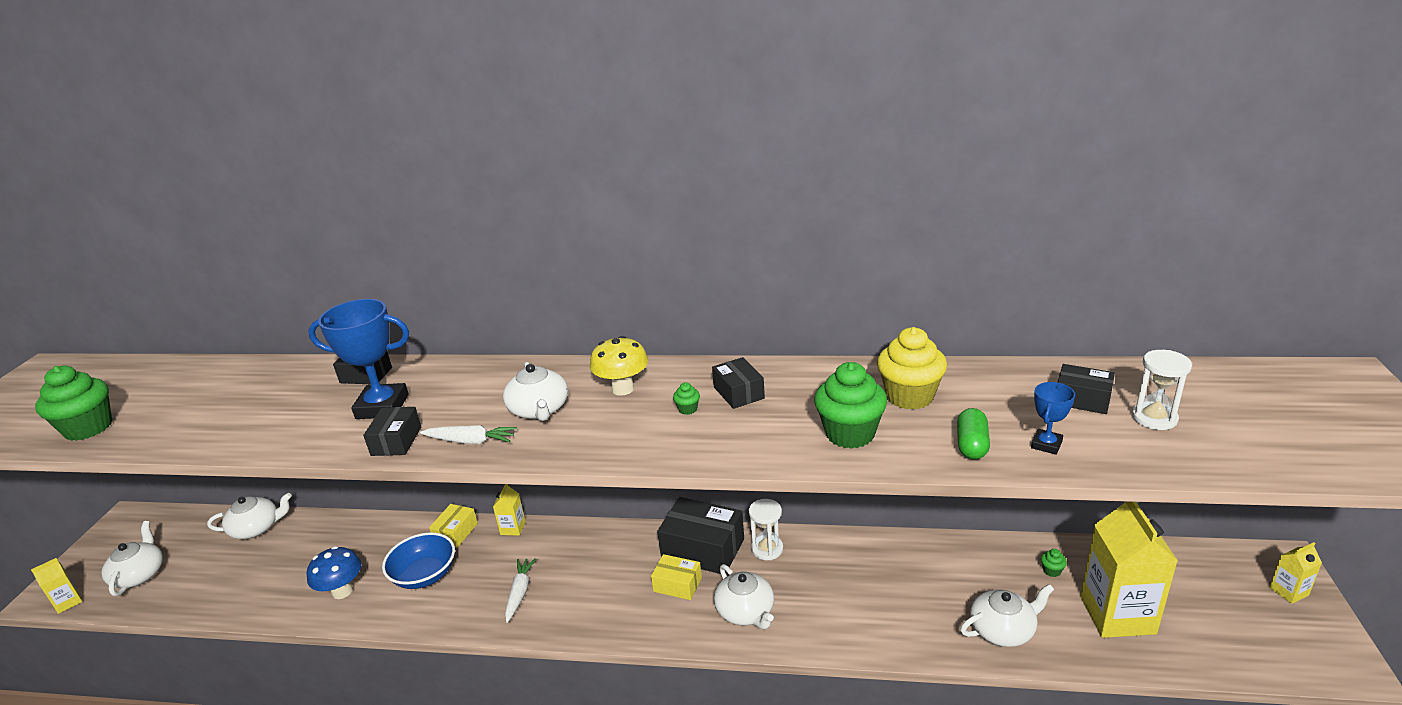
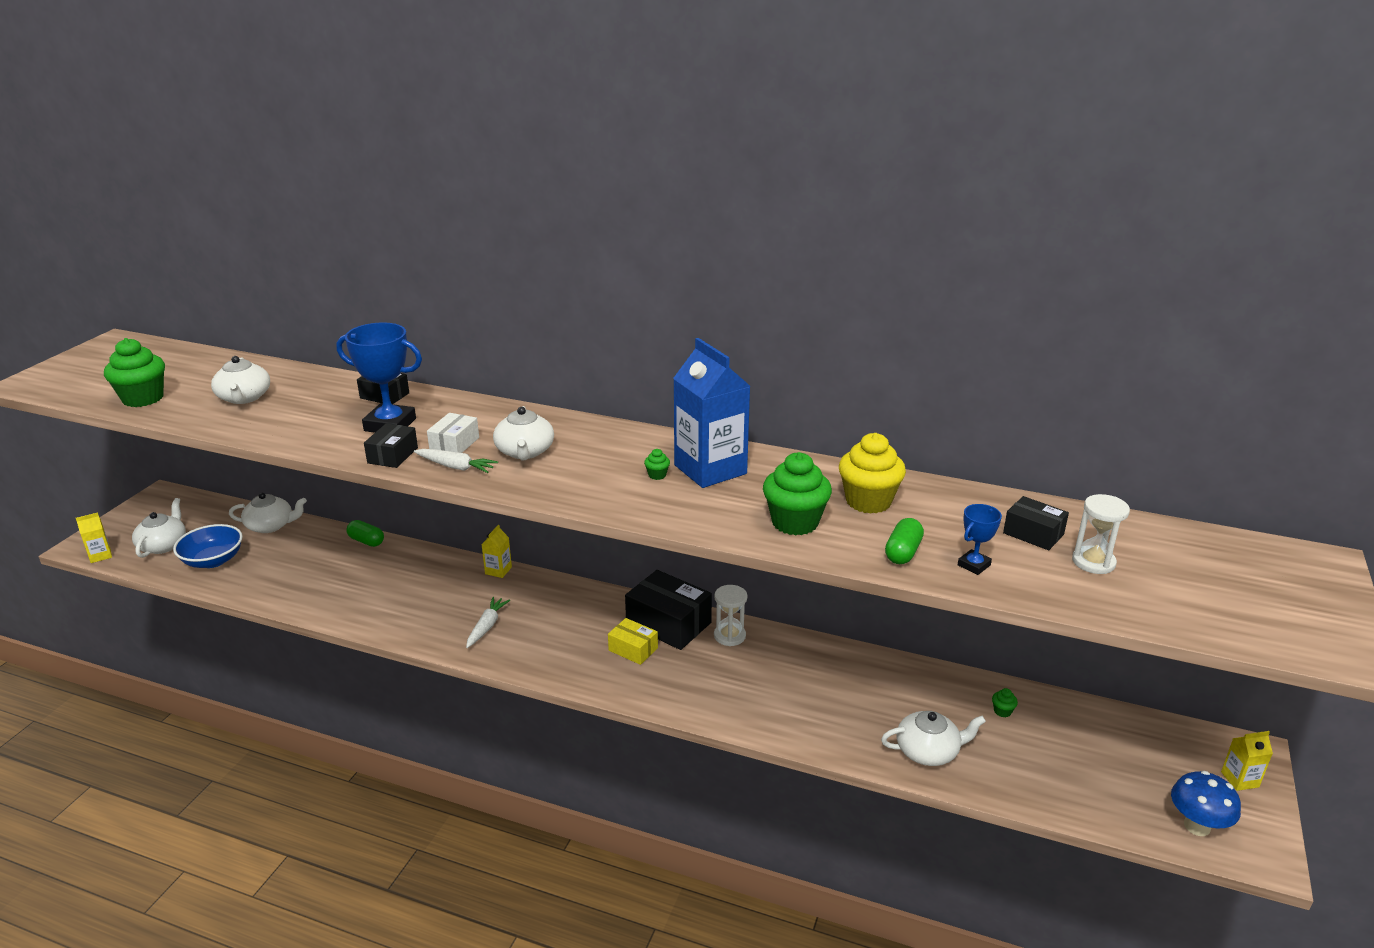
camera: 10 degrees right, 0 degrees up
blue mushroom [306,546,361,599] -> blue mushroom moved to [1171,771,1241,836]
blue bowl [382,532,455,589] -> blue bowl moved to [173,524,243,568]
yellow box [429,504,478,548] -> none
yellow mushroom [590,336,648,396] -> none
black box [712,357,765,409] -> blue carton [673,338,750,488]
white teapot [714,564,774,629] -> white teapot moved to [211,356,270,404]
yellow carton [1080,501,1178,638] -> none
none -> green capsule [347,520,384,547]
none -> white box [427,413,479,453]

